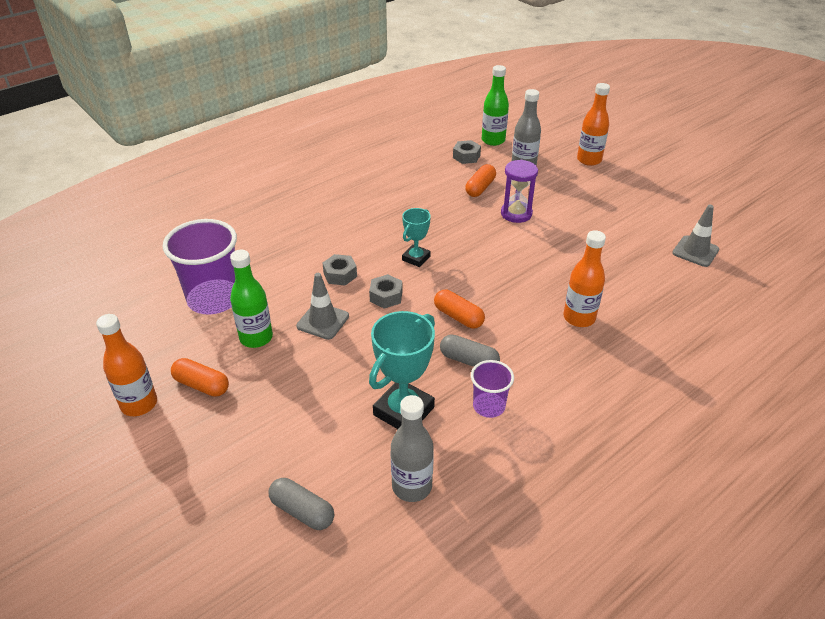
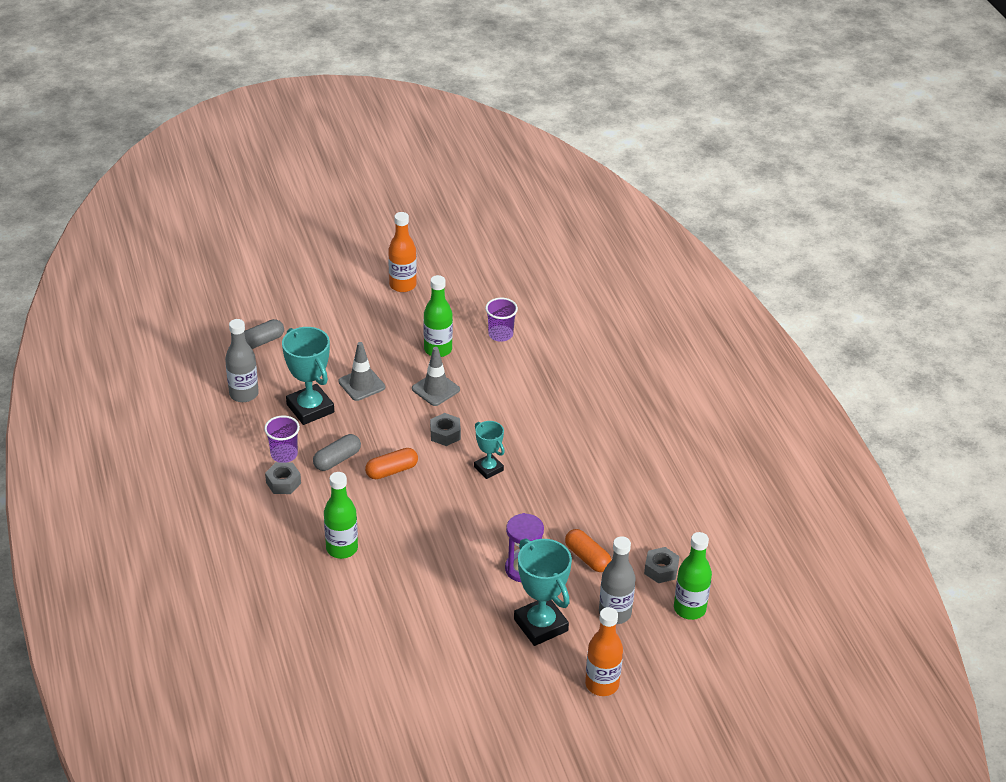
camera: 110 degrees right, 0 degrees up
purple cup [163,219,237,315] -> purple cup [485,298,518,342], size x0.53
orange capsule [171,358,229,397] -> none
grey nut [322,254,357,286] -> grey nut moved to [265,462,301,494]
orange bottle [563,230,606,327] -> green bottle [324,472,358,559]
grey traffic cone [672,205,719,267] -> grey traffic cone moved to [338,342,385,401]
none -> turquoise trophy [514,539,572,646]

